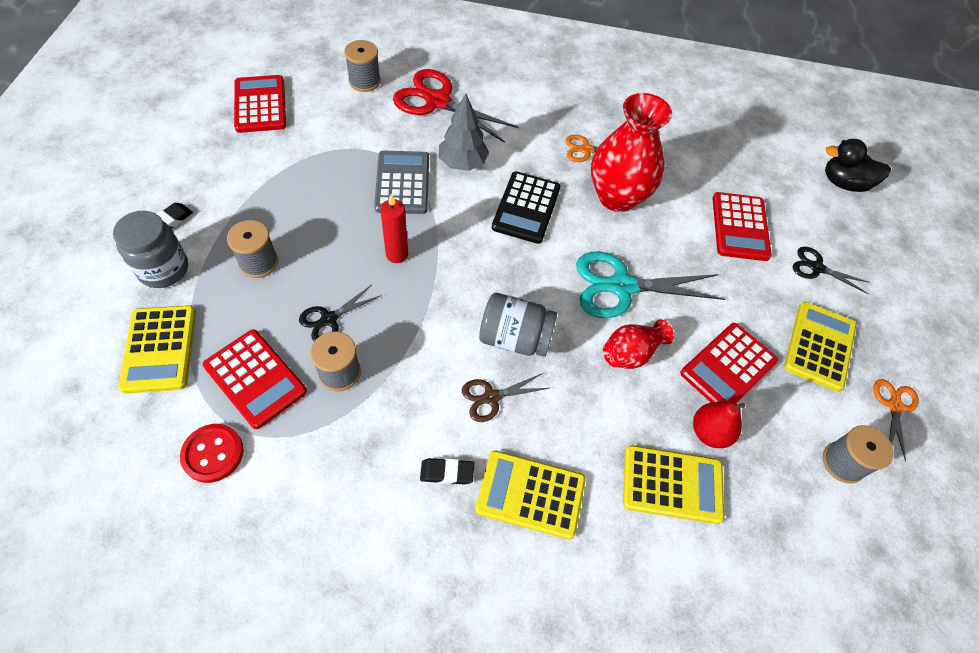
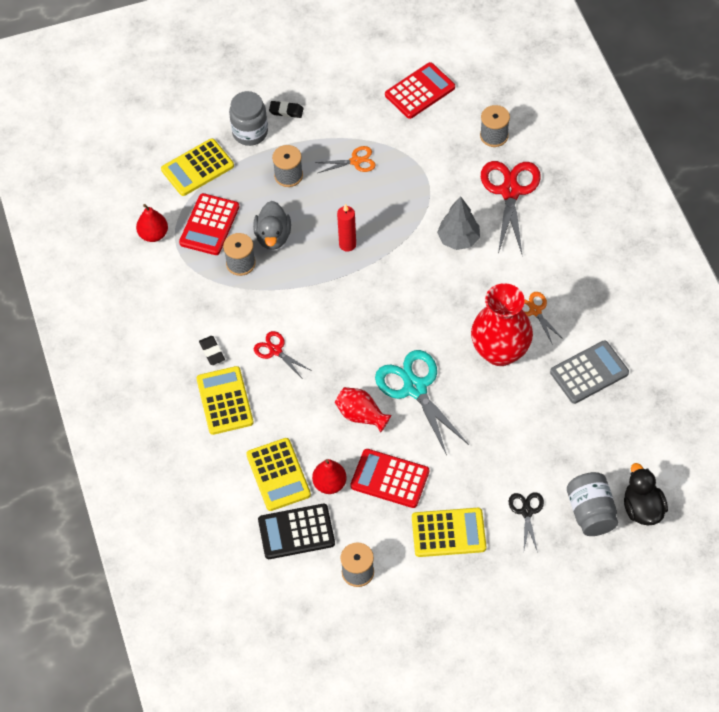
camera: 70 degrees right, 0 degrees up
red button [180,424,243,483] -> red pear [136,204,168,242]
black scissors [299,285,382,342] -> grey duck [253,201,291,250]
grey calculator [374,150,429,214] -> grey calculator moved to [550,340,629,404]
brown scissors [462,373,549,422] -> red scissors [254,331,312,378]
grey jar [479,293,557,357] -> grey jar moved to [567,472,618,536]
black calculator [492,171,561,244] -> black calculator moved to [258,504,335,559]
red calculator [712,192,772,261] -> none
orange scissors [873,379,919,462] -> orange scissors moved to [315,146,376,173]

